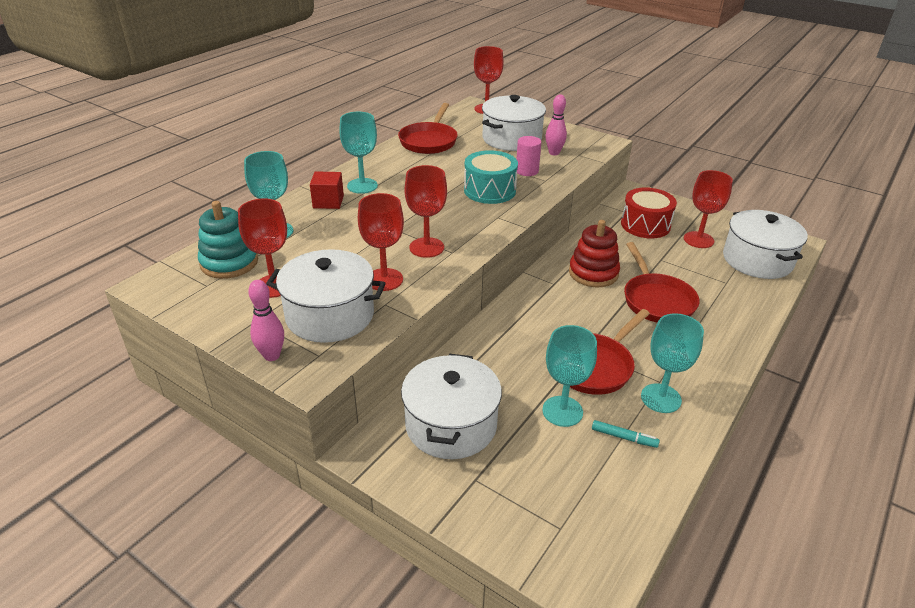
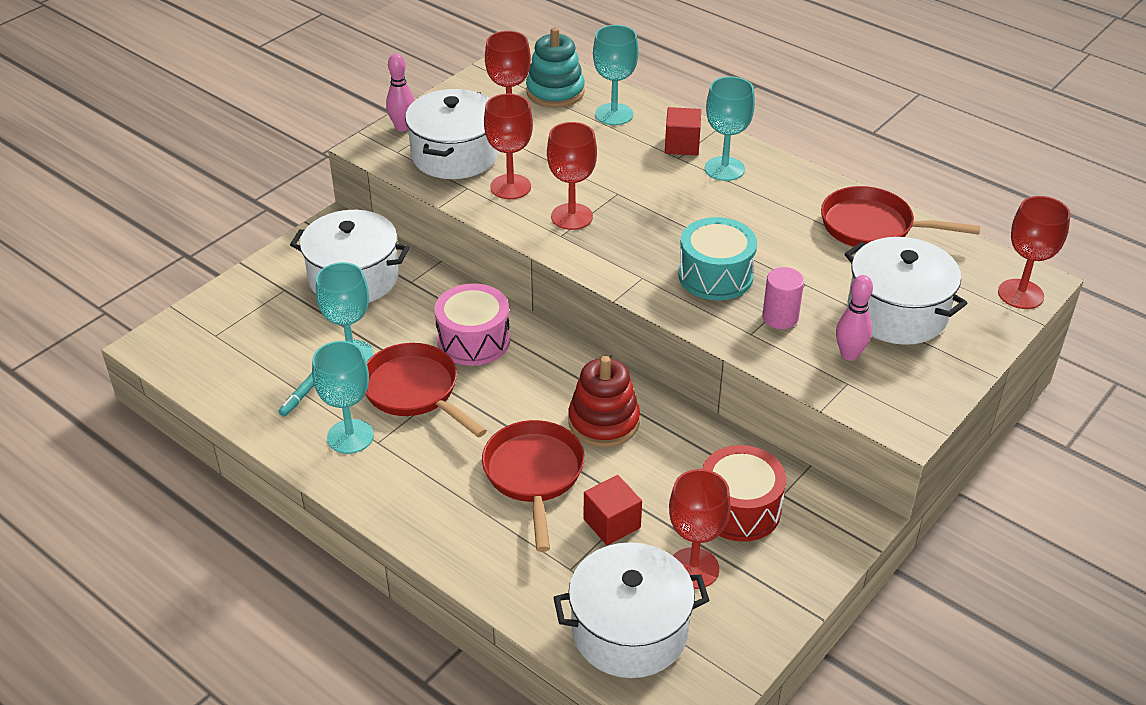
camera: 95 degrees right, 5 degrees up
red pan [624,242,700,323] -> red pan turned 90 degrees clockwise [482,420,585,552]
none -> pink drum [434,283,510,366]
none -> red cube [584,475,642,545]

